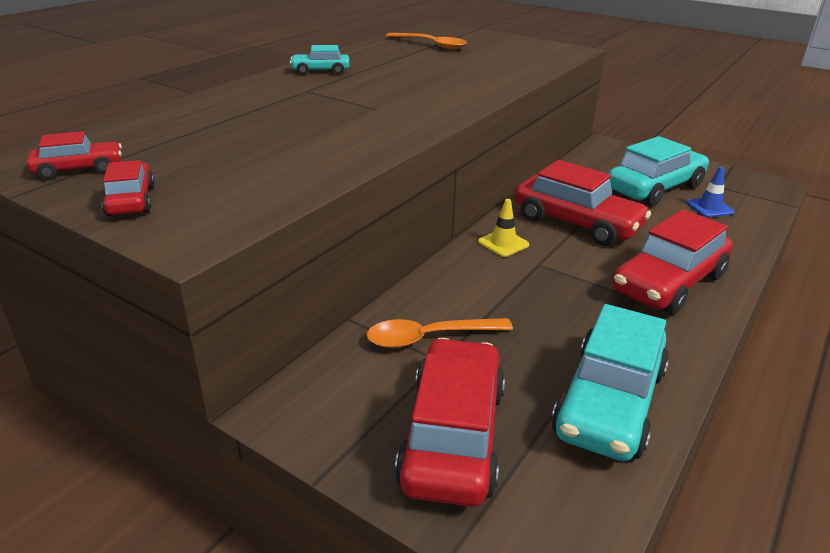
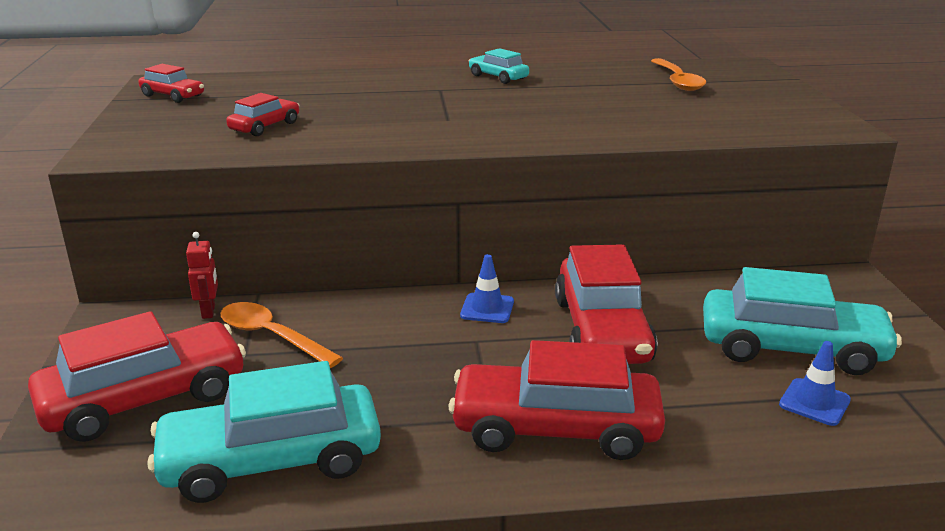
camera: 50 degrees right, 5 degrees down
red car [102,160,155,216] -> red car moved to [226,93,300,136]
yellow traffic cone [478,199,529,257] -> blue traffic cone [460,254,514,323]
none -> red robot [186,232,218,319]

